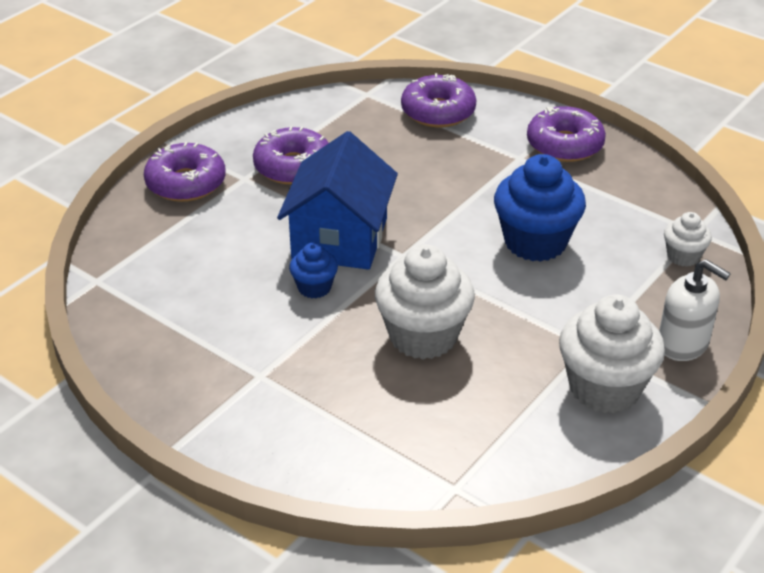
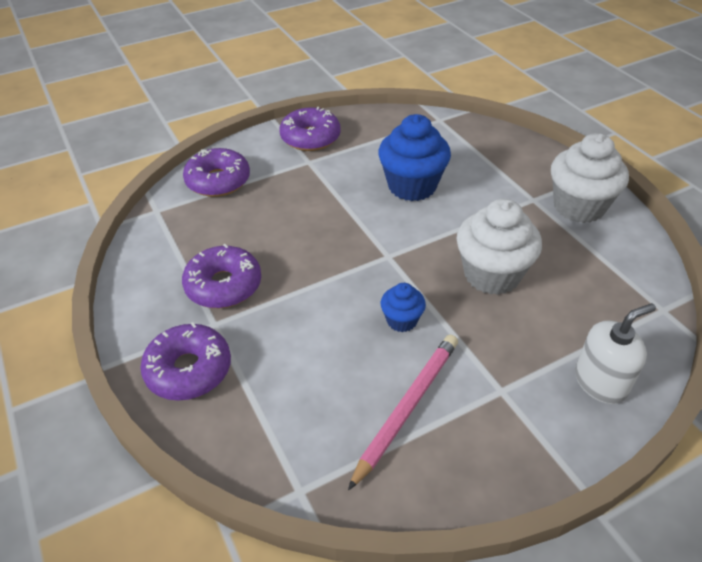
camera: 65 degrees left, 5 degrees up
blue house [277,131,398,270] -> none
white soap dispenser [659,259,731,361] -> white soap dispenser moved to [575,303,656,404]
white cupcake [664,212,712,267] -> none
none -> pink pencil [348,335,458,491]

